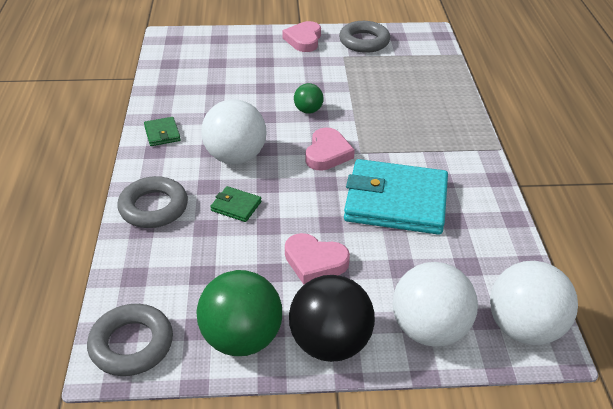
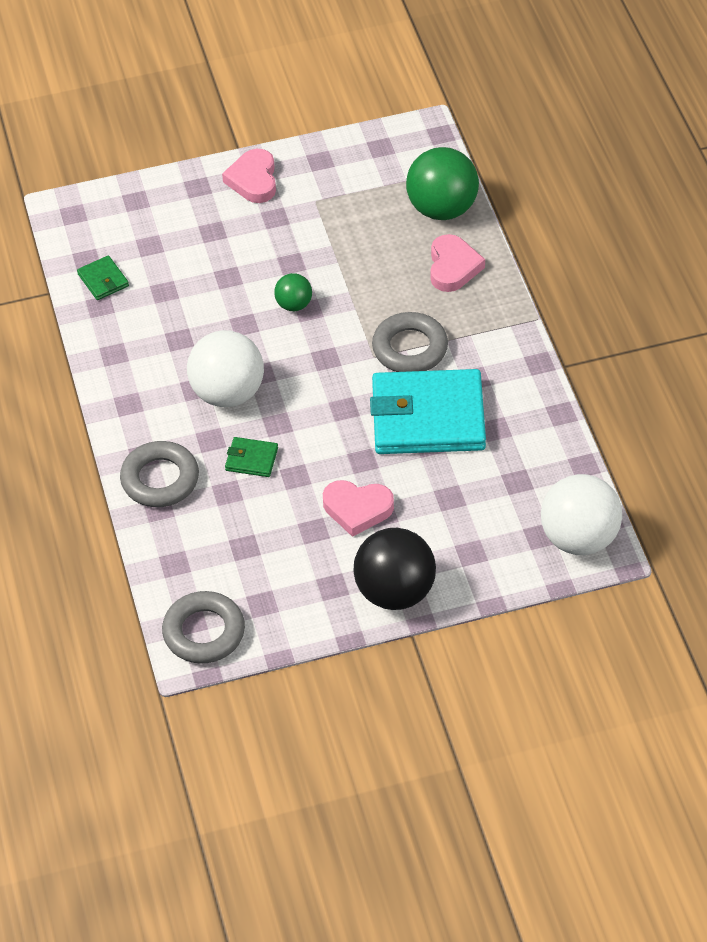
camera: 10 degrees left, 10 degrees up
green wallet [144,117,181,146] -> green wallet moved to [77,255,129,300]
green ball [197,270,282,356] -> green ball moved to [406,147,479,220]
pink heart [305,128,355,171] -> pink heart moved to [430,234,485,292]
grey ring [339,21,390,53] -> grey ring moved to [372,312,448,372]
white ball [393,262,478,347] -> none

